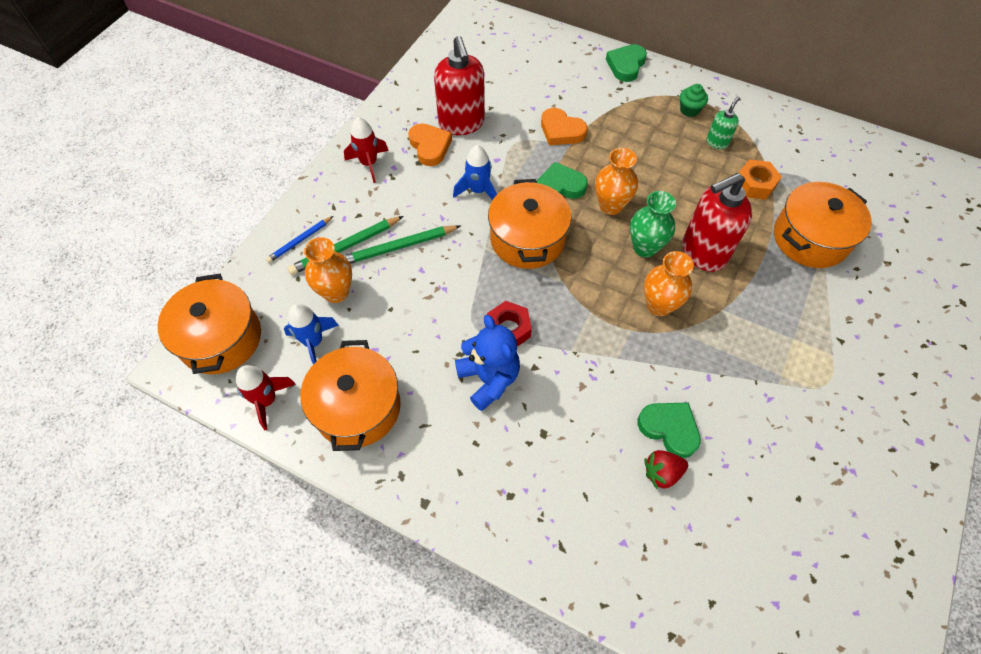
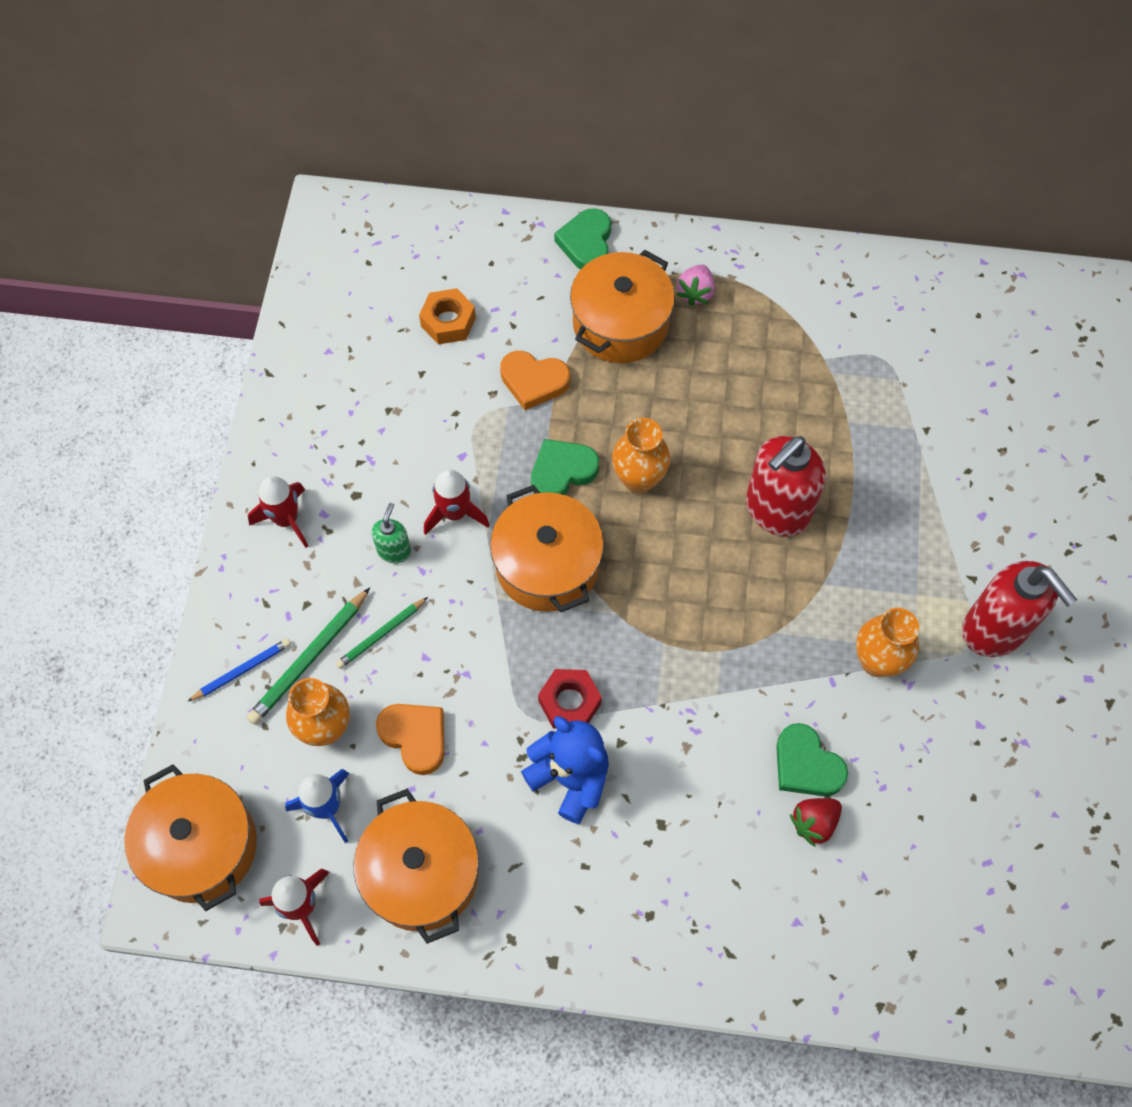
camera: 20 degrees left, 5 degrees up
blue pencil [266,216,333,263] -> blue pencil turned 150 degrees counterclockwise [187,638,291,702]
green pencil [345,225,460,264] -> green pencil [336,597,428,669], size x0.64
orange heart [408,123,452,166] -> orange heart moved to [376,704,444,775]
red soap dispenser [434,36,485,135] -> red soap dispenser moved to [962,561,1077,657]
blue rocket [453,145,497,200] -> red rocket [424,469,490,535]
green vase [630,191,676,258] -> none
green heart [638,402,701,458] -> green heart turned 150 degrees counterclockwise [776,723,848,796]
orange vase [644,251,694,316] -> orange vase moved to [856,608,919,677]
green cupcake [680,84,708,117] -> pink strawberry [676,265,715,306]
green soap dispenser [706,97,740,149] -> green soap dispenser moved to [371,503,411,564]
orange nut [739,159,782,200] -> orange nut moved to [419,288,476,345]
orange pot [774,182,872,268] -> orange pot moved to [570,250,675,363]

